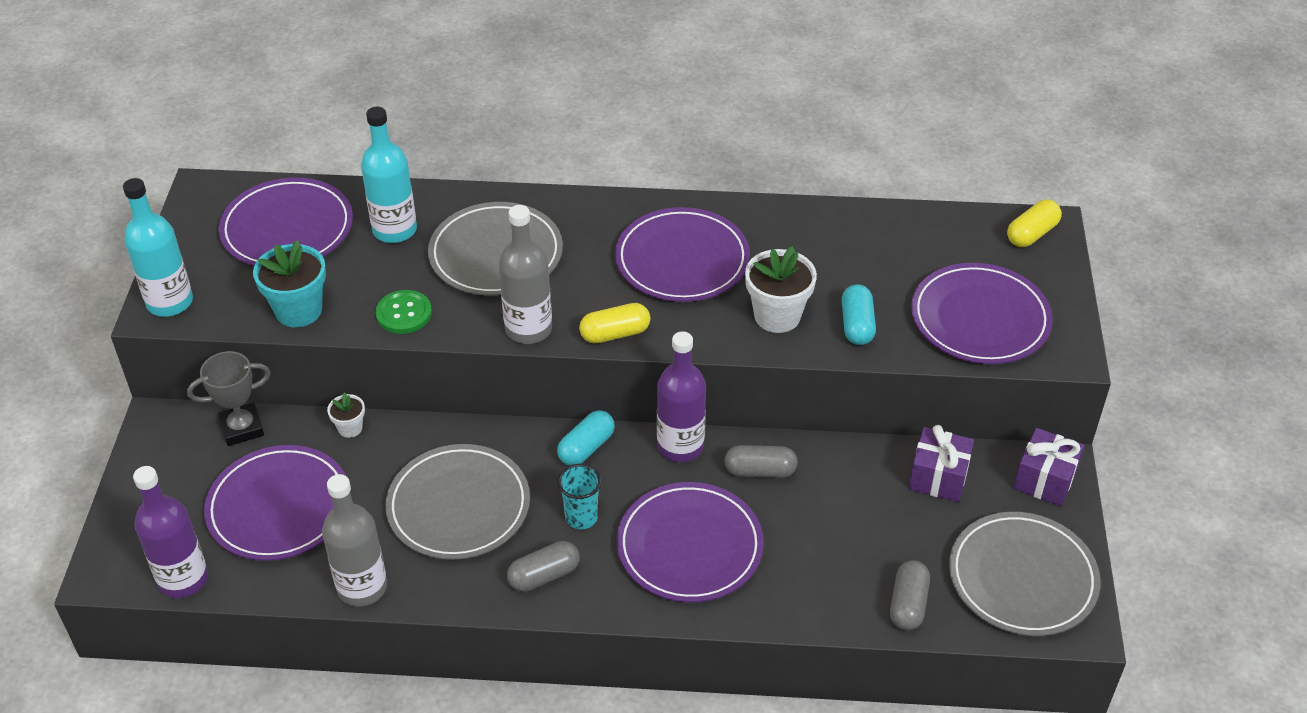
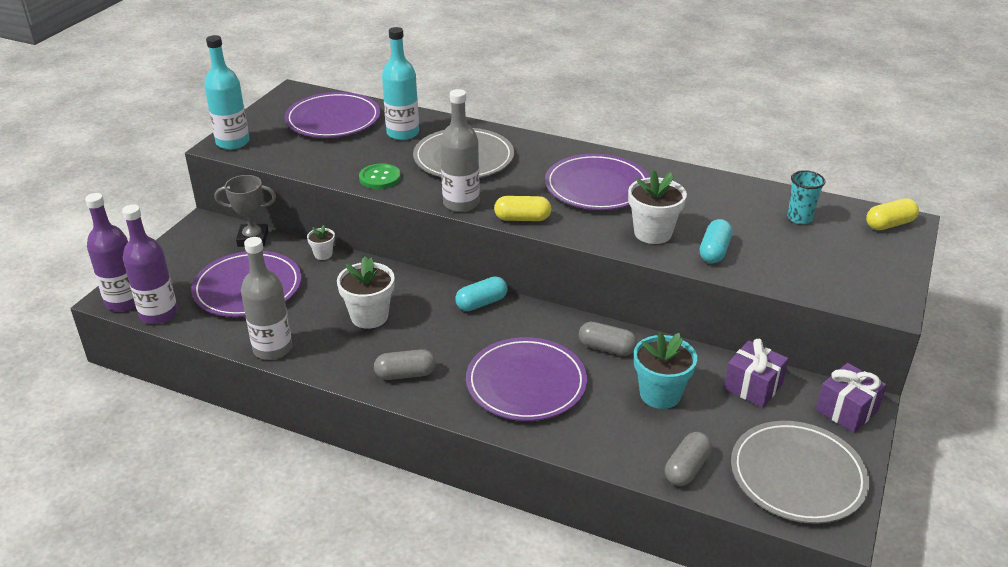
camera: 20 degrees right, 10 degrees down
turquoise flower pot [253,240,326,327] -> turquoise flower pot moved to [634,332,697,409]
grey plate [386,444,530,560] -> white flower pot [337,256,395,329]
turquoise cup [558,464,602,530] -> turquoise cup moved to [787,170,826,224]
purple bottle [657,331,706,462] -> purple bottle moved to [85,193,135,311]
purple plate [911,263,1053,364] -> none

